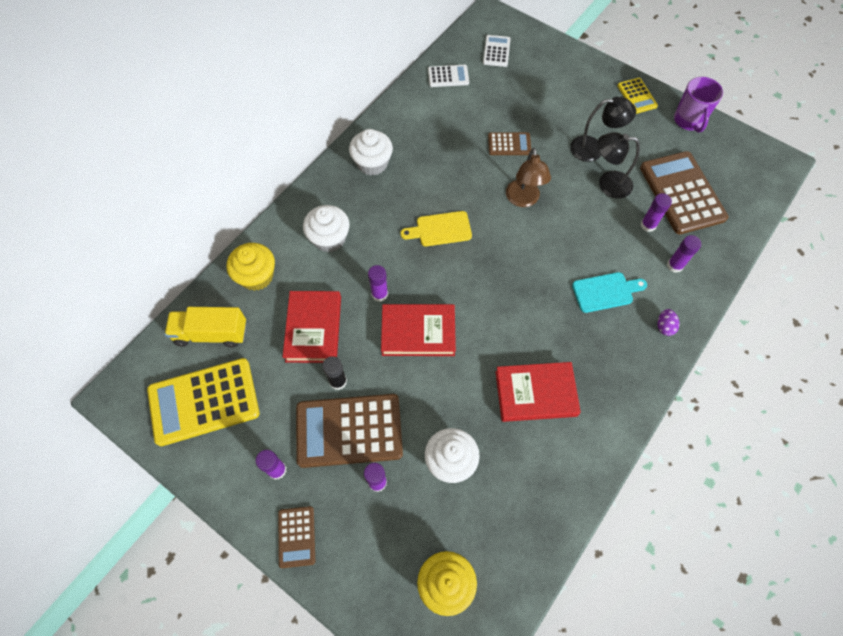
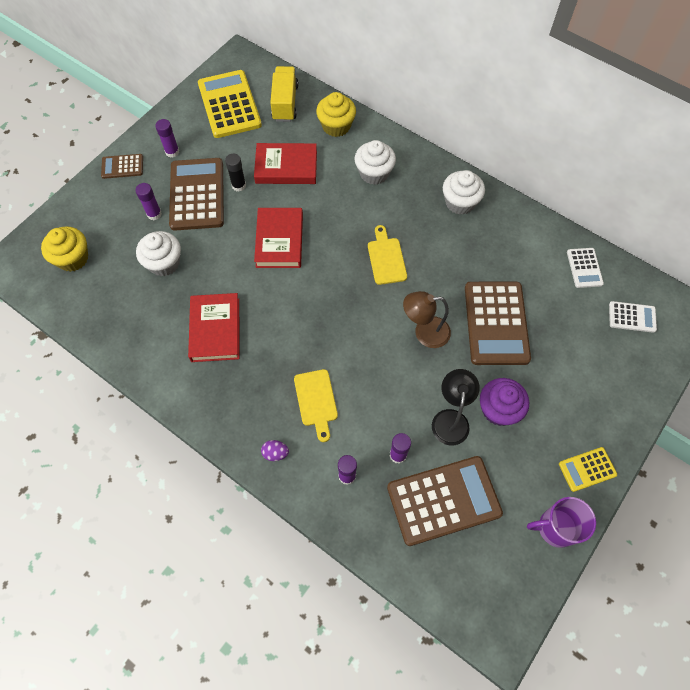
camera: 90 degrees right, 0 degrees up
purple glue stick [368,265,388,302] -> none
brown calculator [488,132,531,155] -> brown calculator [465,282,531,365], size x1.99
black lamp [570,97,636,162] -> purple cupcake [480,378,529,426]
turquoise cutting board [572,272,647,313] -> yellow cutting board [294,369,338,442]

